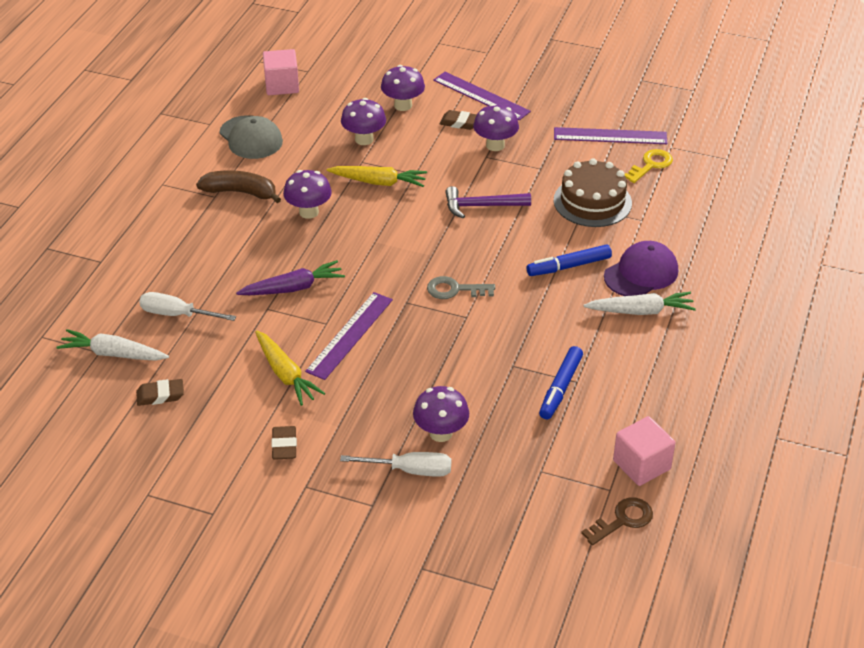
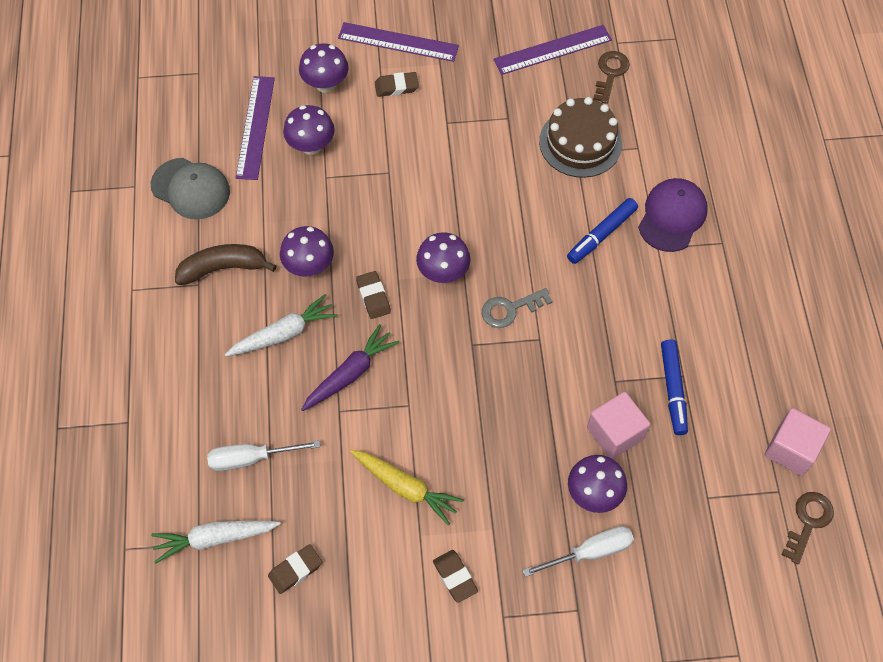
camera: 25 degrees left, 20 degrees up
pink cube [263,49,299,95] -> pink cube moved to [587,392,650,459]
purple ruler [305,292,393,380] -> purple ruler moved to [236,76,275,180]
yellow carrot [327,166,427,187] -> none
purple hammer [446,186,531,218] -> none
purple mushroom [473,104,519,151] -> purple mushroom moved to [416,232,470,283]
white carrot [583,292,696,315] -> white carrot moved to [225,294,338,357]
yellow key [625,149,673,183] -> brown key [593,51,630,104]
none -> brown eraser [356,271,391,319]

